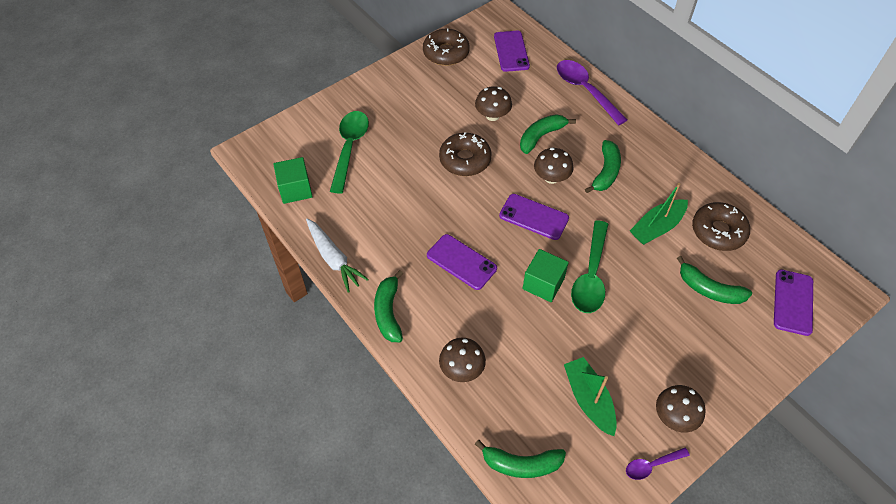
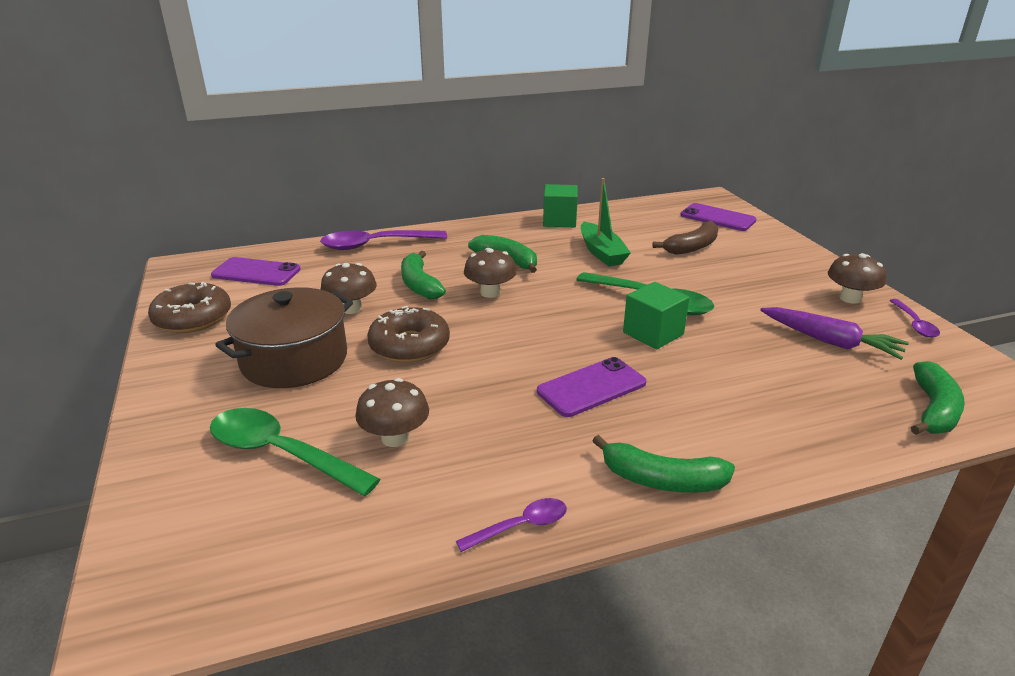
camera: 70 degrees left, 25 degrees down
green cube [273,157,313,204] -> green cube moved to [543,184,578,227]
white carrot [306,219,369,293] -> purple spoon [456,498,567,552]
brown mushroom [439,338,486,382] -> brown mushroom moved to [355,378,429,447]
purple phone [499,194,569,240] -> none
green boat [564,357,617,436] -> purple carrot [760,307,909,360]
green banana [677,256,752,304] -> brown banana [652,221,719,255]
brown donut [692,202,750,251] -> none
none -> brown pot [215,287,353,388]

